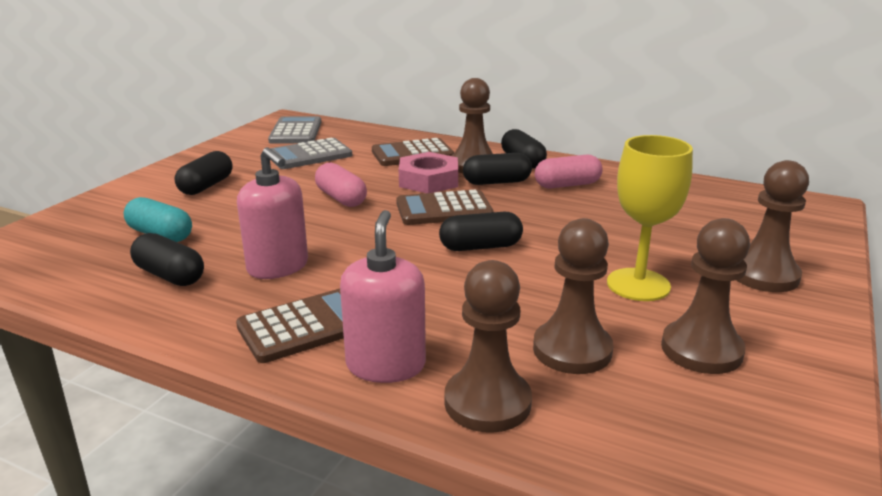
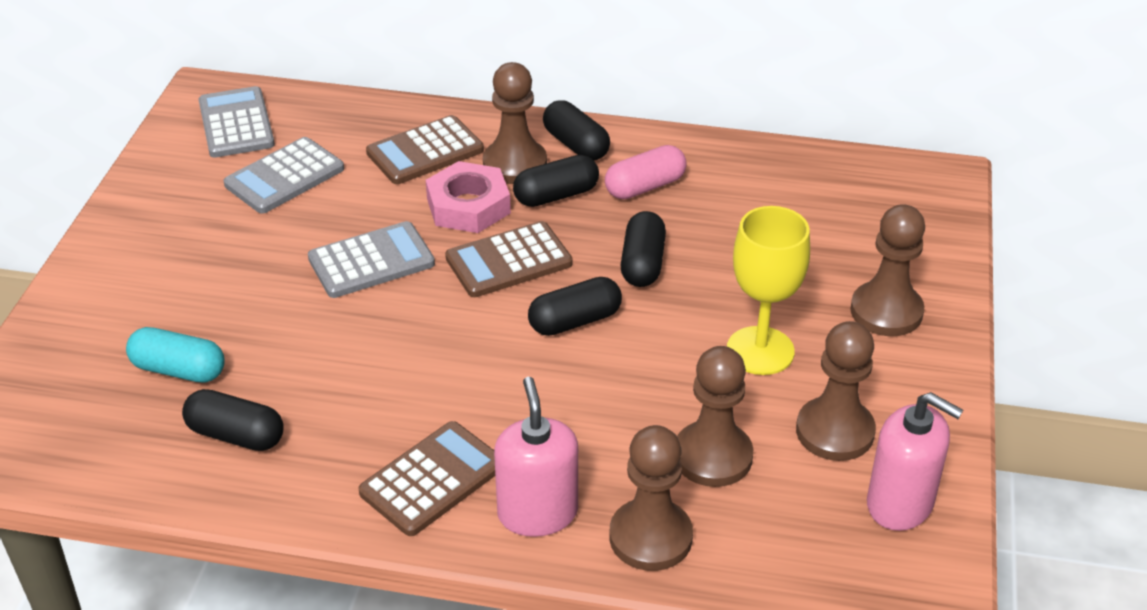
camera: 15 degrees left, 15 degrees up
black capsule [175,151,233,195] -> black capsule moved to [621,211,666,287]
pink soap dispenser [237,147,308,279] -> pink soap dispenser moved to [867,392,963,531]
pink capsule [315,163,367,207] -> grey calculator [308,221,435,298]

